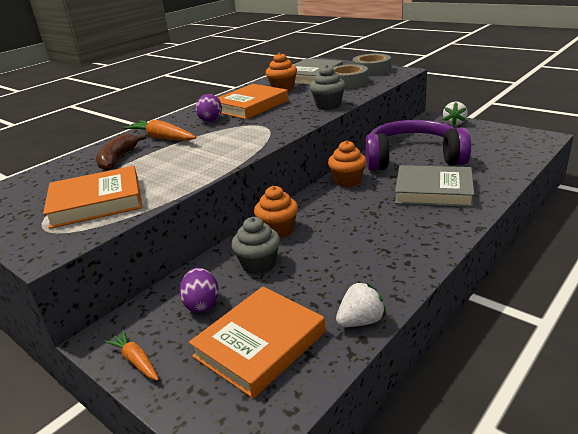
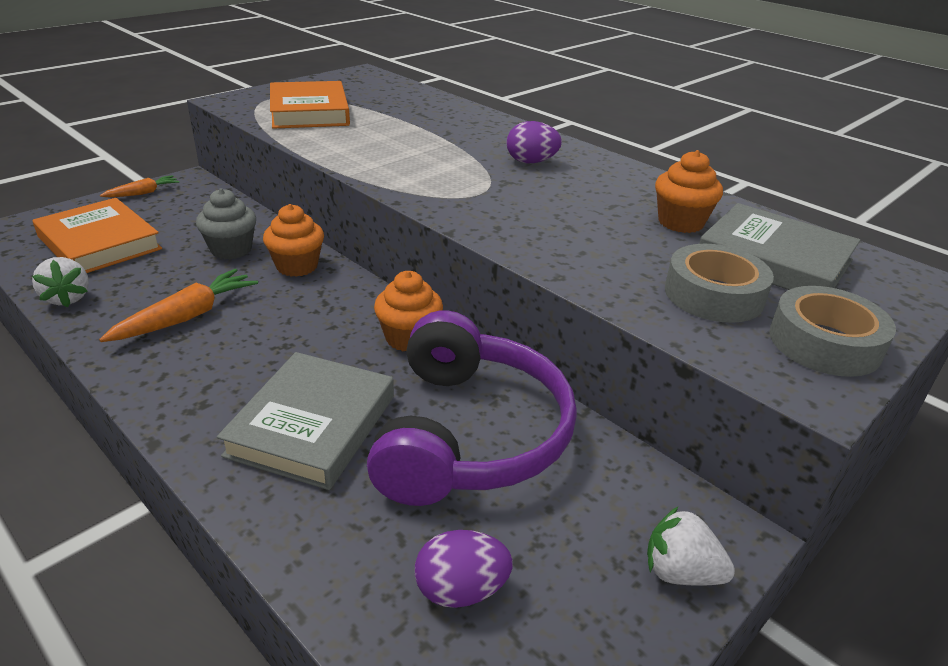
camera: 90 degrees right, 5 degrees up
brown banana [96,134,146,171] -> none
orange carrot [123,119,196,141] -> orange carrot moved to [99,269,258,342]
purple egg [179,268,219,313] -> purple egg moved to [415,530,513,608]
orange book [217,84,288,120] -> none
grey cupcake [310,65,345,110] -> none

